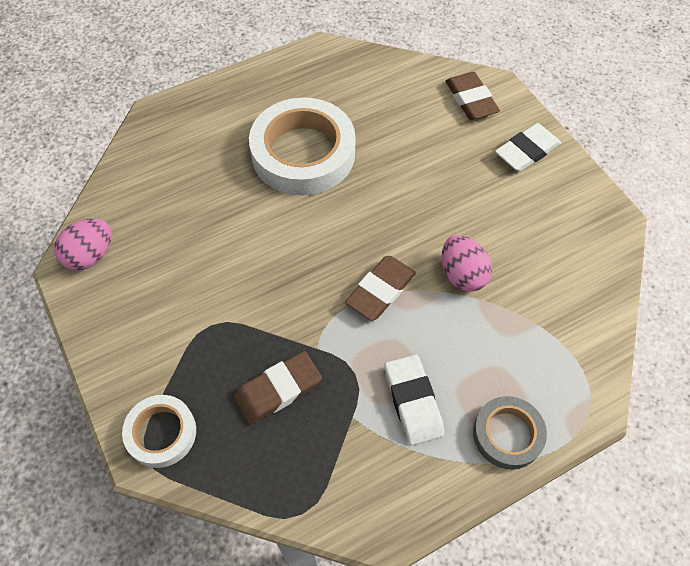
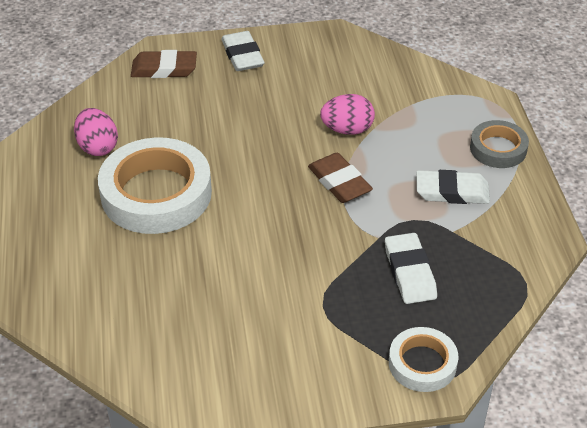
camera: 70 degrees left, 15 degrees down
pink egg [54,218,112,270] -> pink egg moved to [74,108,118,156]
brown eraser [234,351,322,425] -> white eraser [385,233,437,304]

